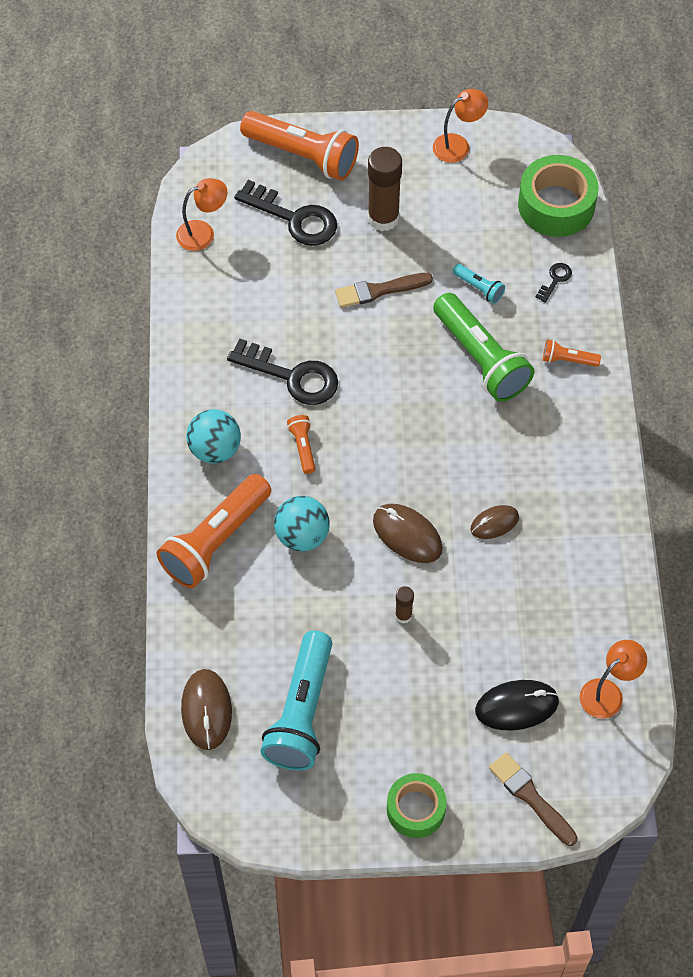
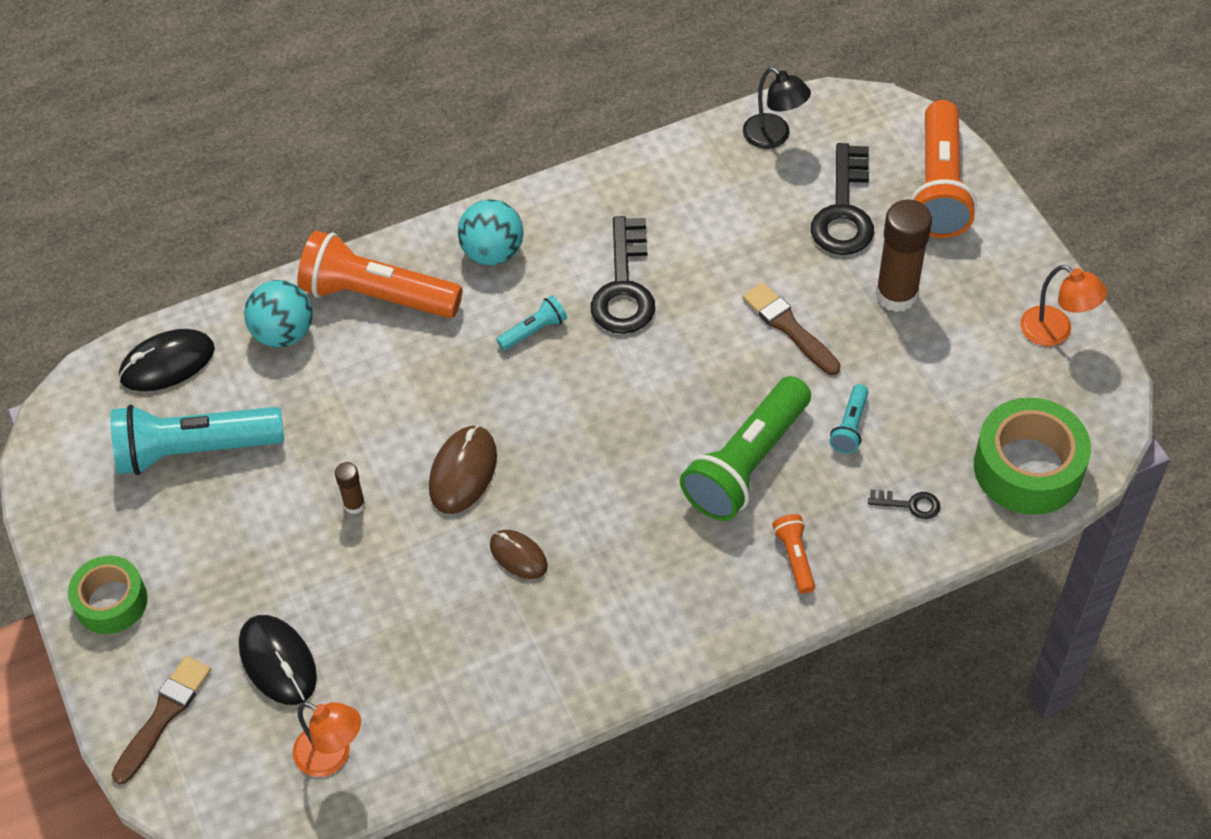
camera: 70 degrees right, 5 degrees down
orange lamp [176,178,227,251] -> black lamp [743,67,811,149]
brown mouse [181,669,232,750] -> black mouse [119,329,215,391]
turquoise ball [274,496,330,552] -> turquoise ball moved to [244,280,313,347]
orange flashlight [287,415,316,474] -> turquoise flashlight [496,295,567,351]

